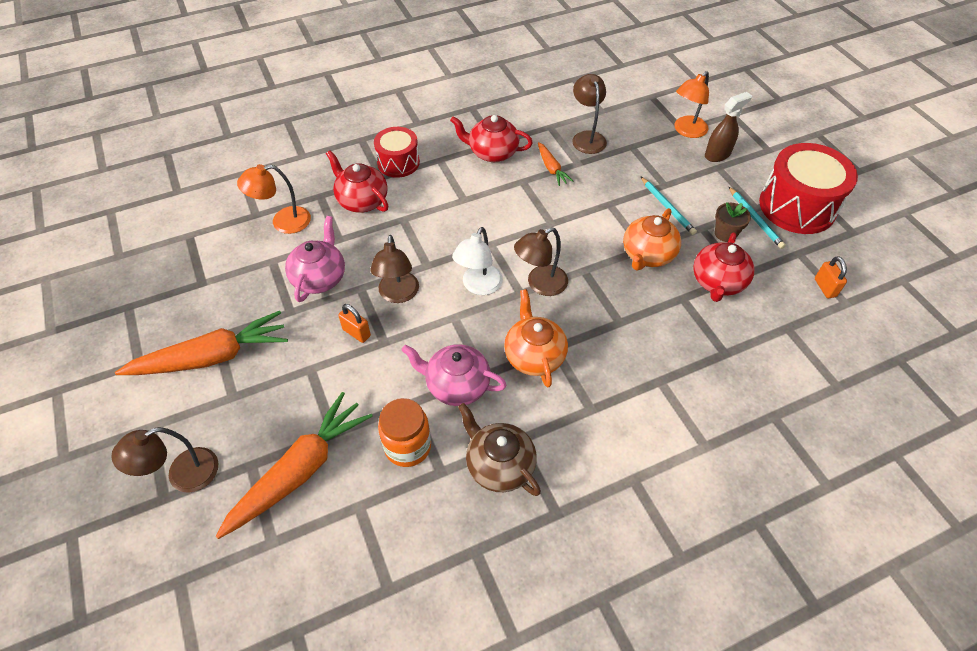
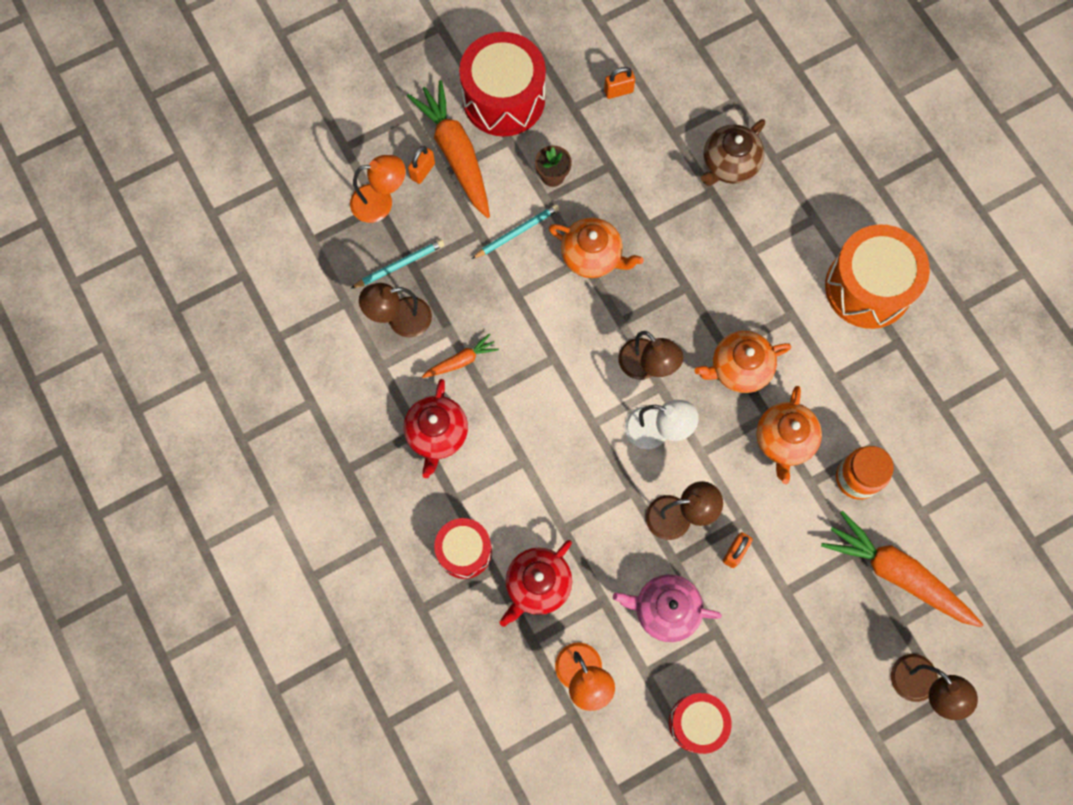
camera: 95 degrees left, 20 degrees up
orange carrot [115,311,288,375] -> orange carrot moved to [407,80,490,218]
pink teapot [402,344,506,406] -> orange teapot [756,386,822,484]
brown teapot [458,403,541,496] -> brown teapot moved to [701,119,765,186]
orange lamp [674,71,709,138] -> orange lamp turned 45 degrees counterclockwise [350,155,405,223]
red teapot [693,232,754,302] -> none
brown spray bottle [705,92,752,162] -> orange padlock [408,146,435,184]
turquoise pencil [728,186,786,249] -> turquoise pencil moved to [350,239,444,289]
none -> red drum [669,693,732,754]
none -> orange drum [825,224,930,329]

